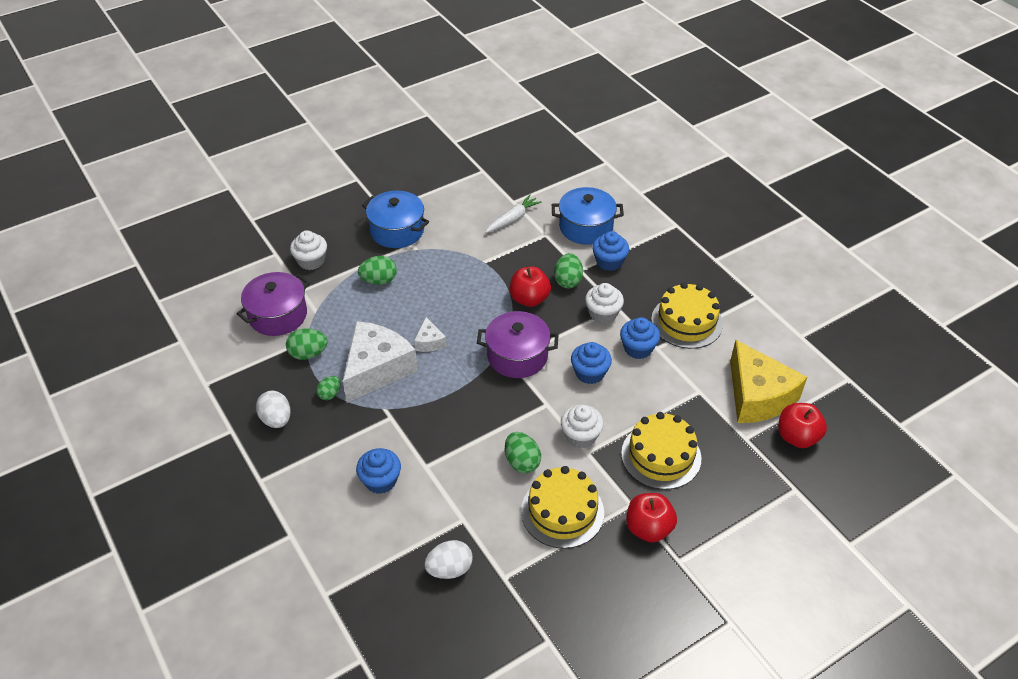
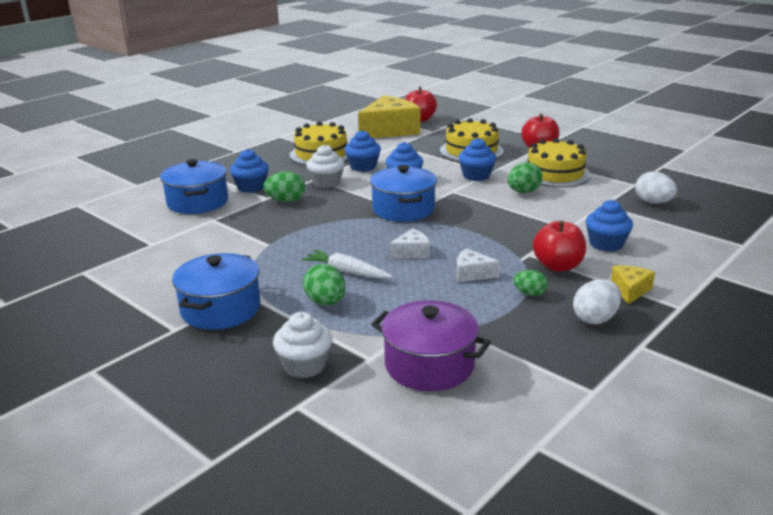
camera: 105 degrees left, 20 degrees down
green egg [286,328,328,360] -> none
white cheese [343,321,418,403] -> white cheese [457,248,500,282], size x0.45
purple pot [477,311,559,378] -> blue pot [370,165,437,222]
white carrot [485,195,542,233] -> white carrot moved to [302,250,392,279]
red apple [510,267,551,307] -> red apple moved to [533,220,586,272]
white cupcake [561,405,604,448] -> blue cupcake [459,138,496,181]
none -> yellow cheese [611,265,655,304]

